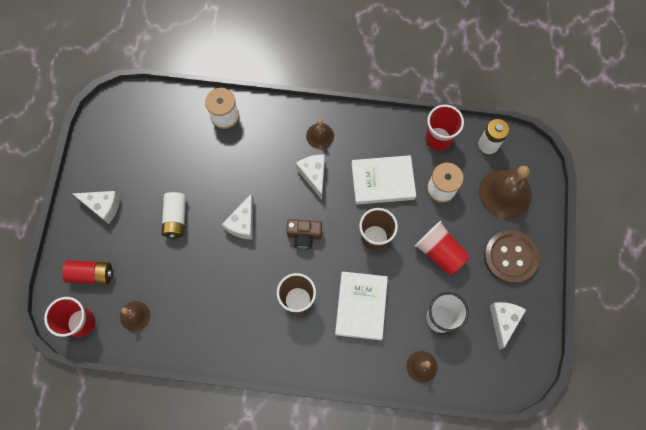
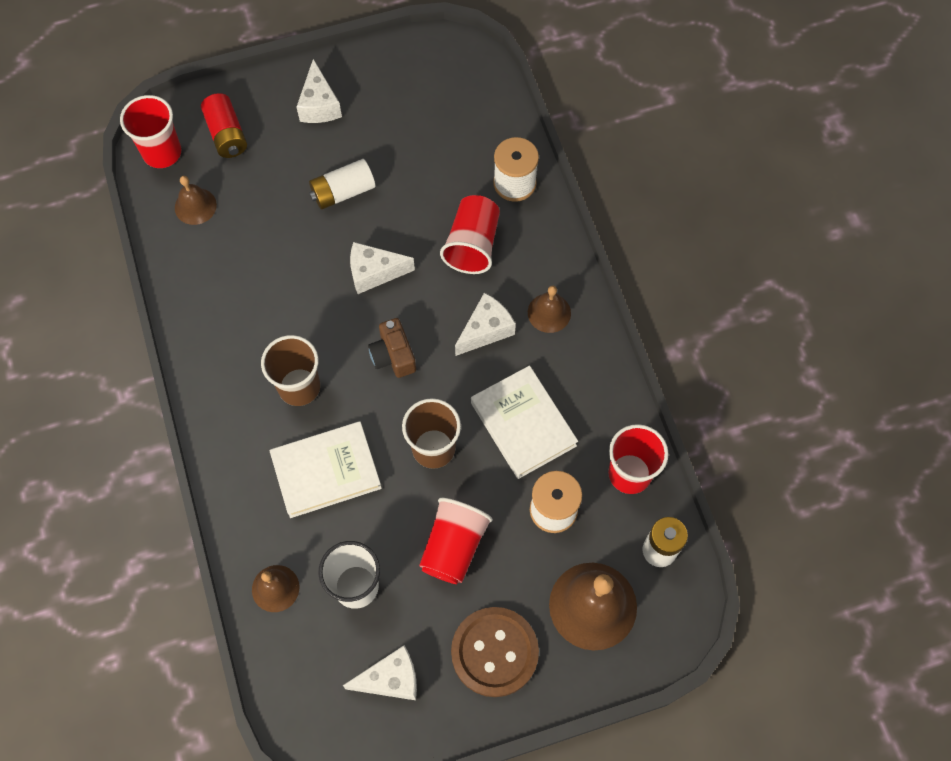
camera: 65 degrees right, 5 degrees down
none -> red cup [440,195,500,274]

